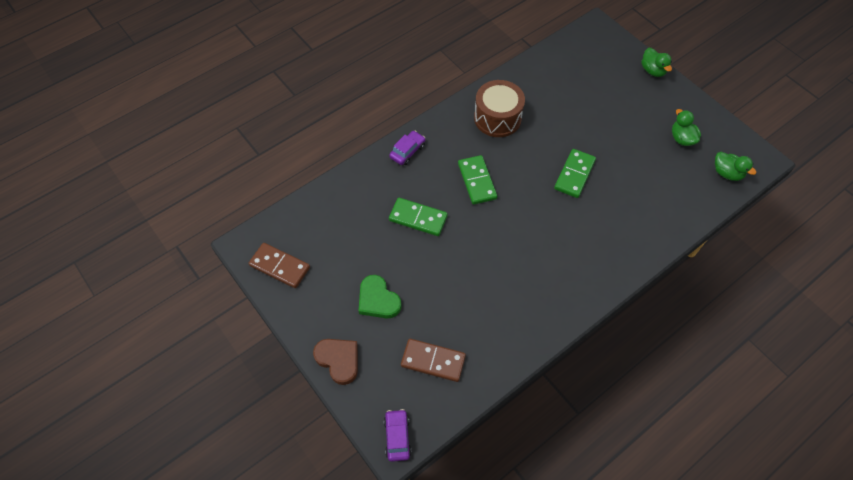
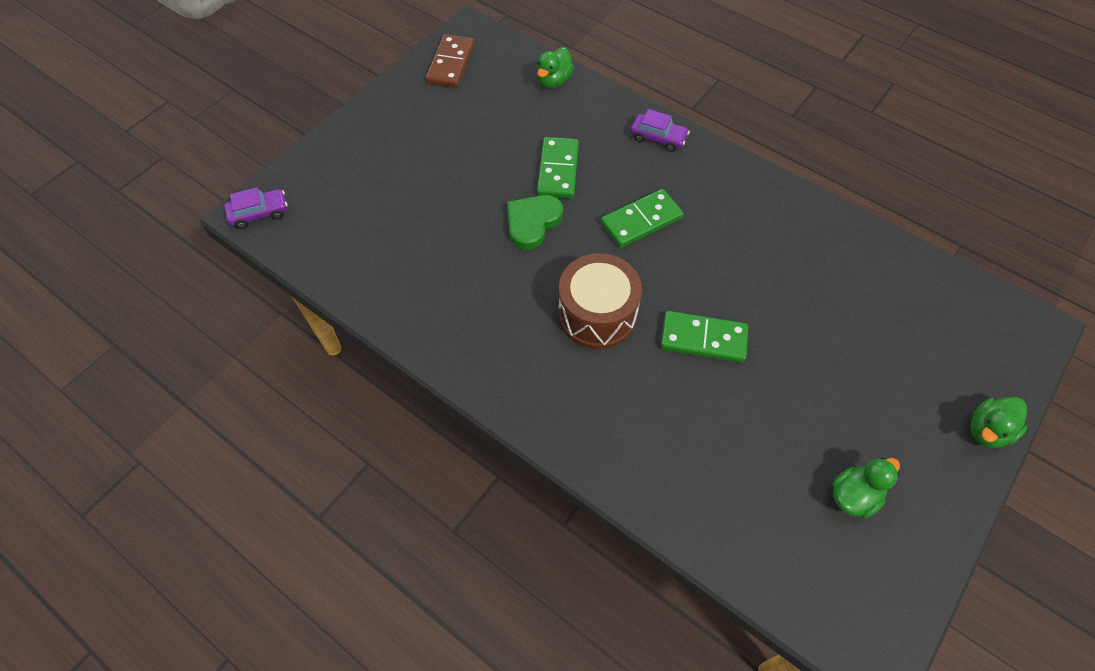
camera: 75 degrees right, 0 degrees up
brown heart [313,339,358,385] -> none
green heart [359,275,401,318] -> green heart moved to [507,195,563,250]
brown domino [401,339,466,382] -> none
brown drum [474,80,525,137] -> brown drum moved to [558,253,642,349]
green duck [715,152,756,181] -> green duck moved to [537,47,574,88]

